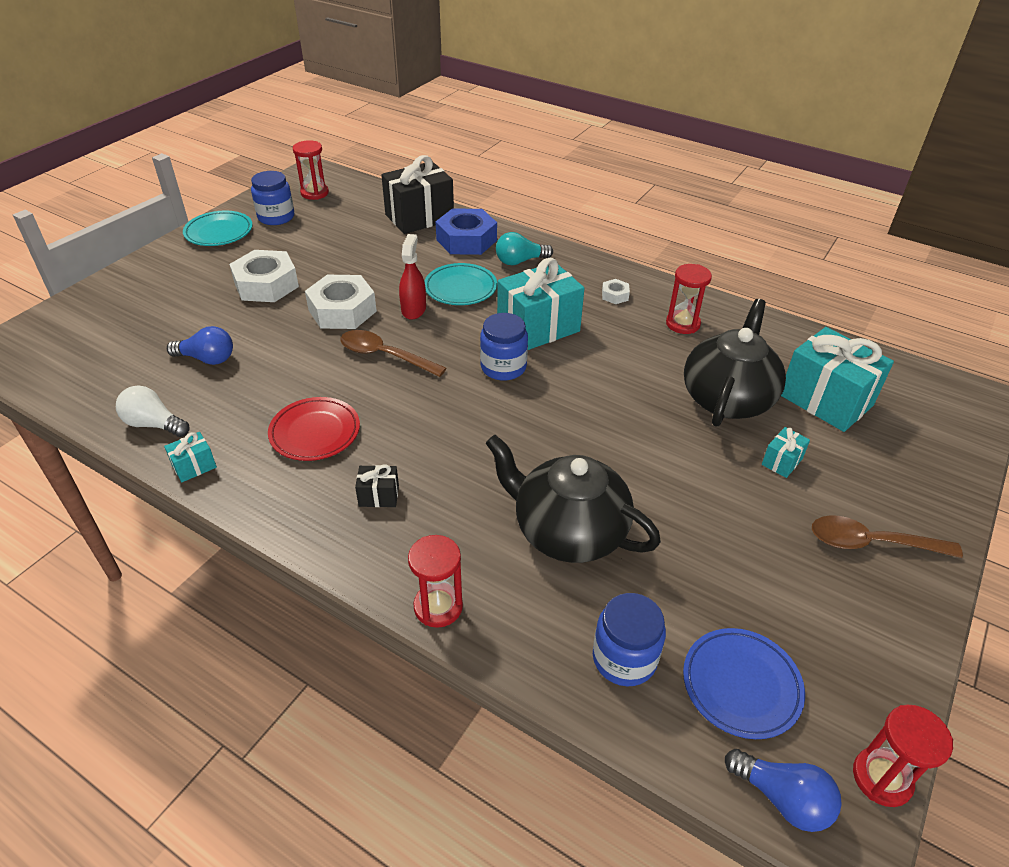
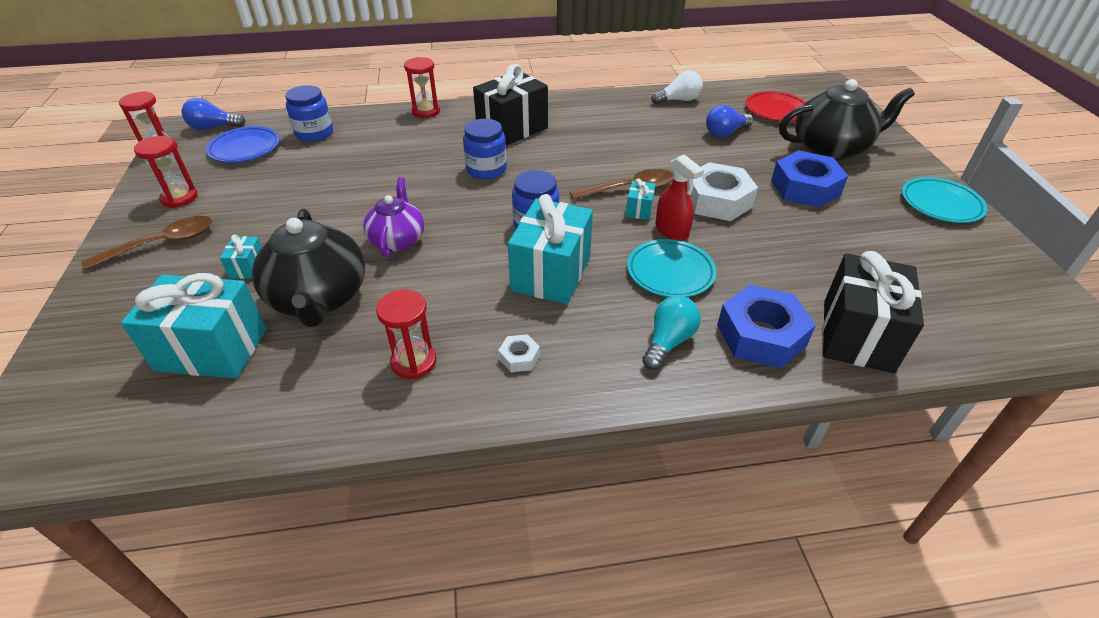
camera: 140 degrees right, 0 degrees up
turquoise gift [164,432,217,482] -> turquoise gift moved to [626,178,655,220]
white nut [229,250,299,302] -> blue nut [771,150,848,208]
blue jar [251,171,294,225] -> blue jar moved to [463,119,507,179]
red plate [268,397,360,461] -> red plate moved to [745,91,806,122]
red hourglass [293,140,329,200] -> red hourglass moved to [134,136,198,208]
black gift [355,464,399,507] -> black gift [473,64,548,146], size x2.26
black teapot [486,435,661,563] -> black teapot moved to [779,79,915,160]
none -> purple teapot [363,177,424,257]

